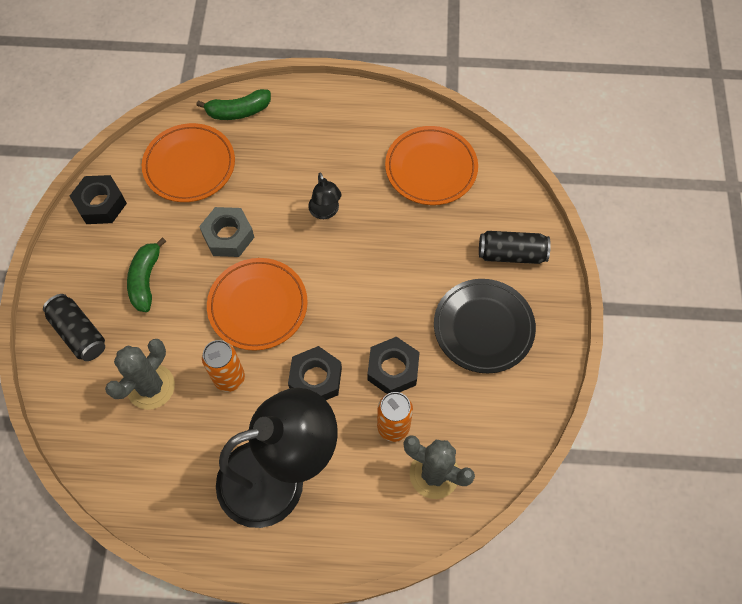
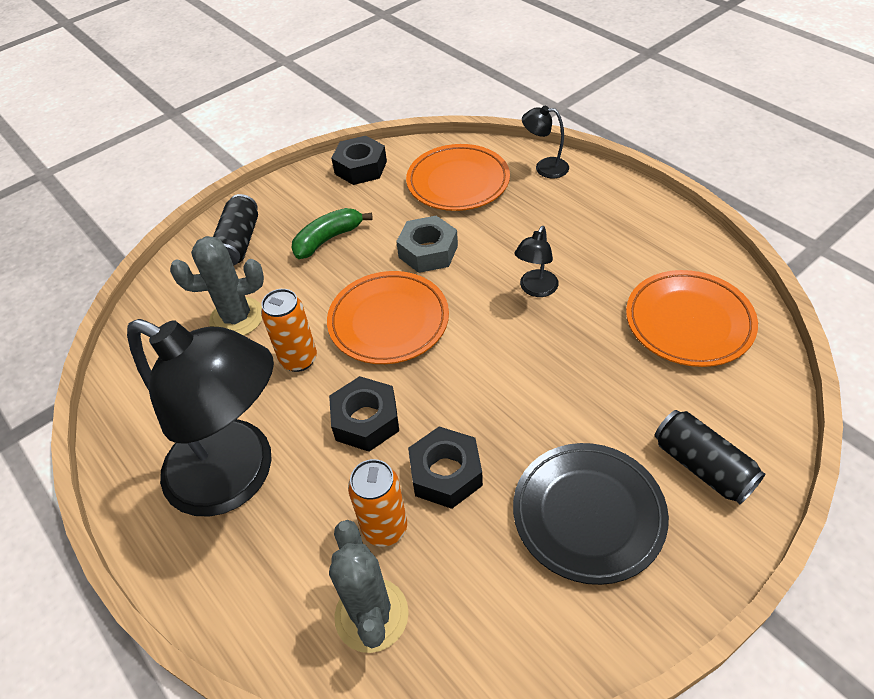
camera: 50 degrees right, 15 degrees down
green banana [196,89,271,120] -> black lamp [522,106,569,178]

